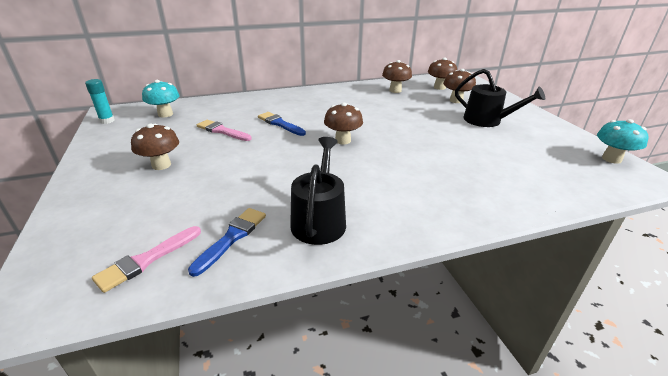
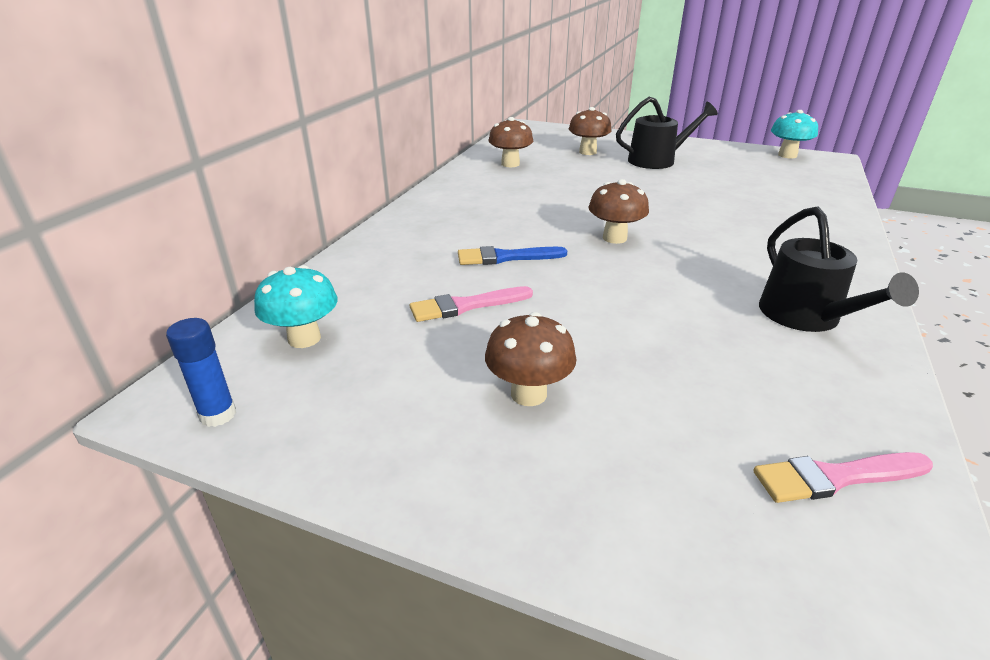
camera: 50 degrees left, 0 degrees up
turquoise glue stick [85,79,115,124] -> blue glue stick [166,318,236,427]
pink brush [92,226,201,293] -> pink brush turned 90 degrees clockwise [753,452,933,503]
blue brush [188,208,266,277] -> none
black watering can [290,137,346,245] -> black watering can turned 150 degrees counterclockwise [759,207,919,332]
brown mushroom [428,58,457,90] -> none

